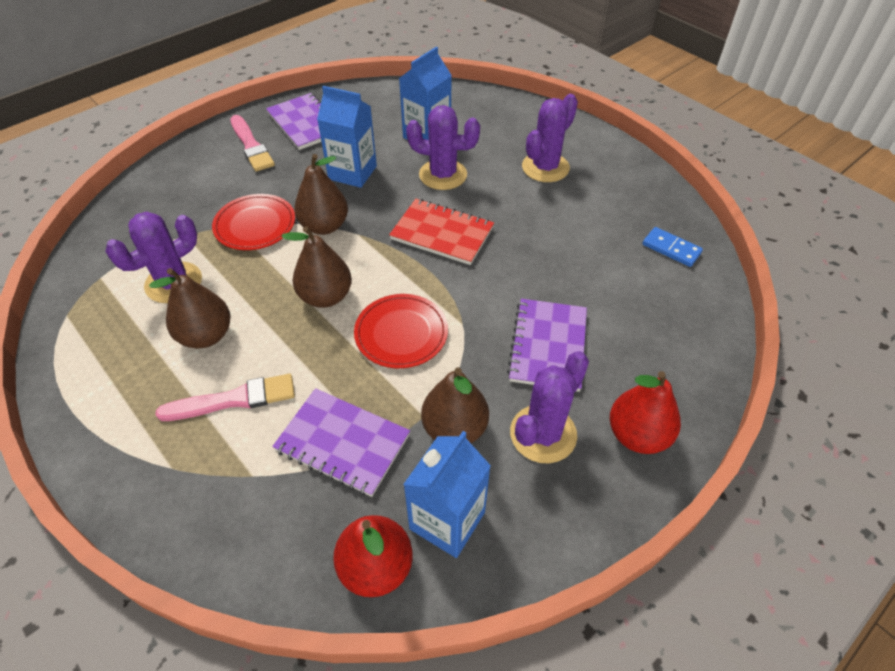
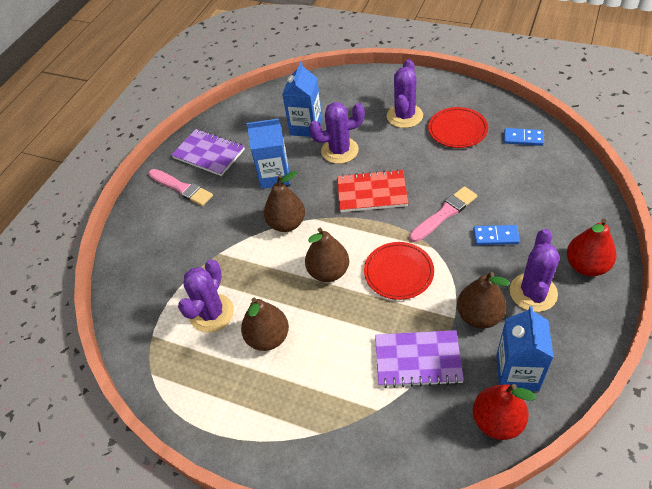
camera: 20 degrees left, 0 degrees up
pink brush [156,374,295,421] -> pink brush moved to [409,186,477,242]
red plate [212,194,295,250] -> red plate moved to [428,107,488,148]
purple notebook [507,299,587,392] -> blue domino [473,225,520,245]

